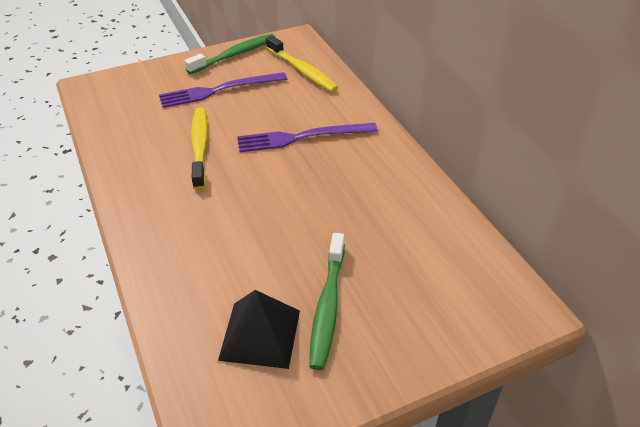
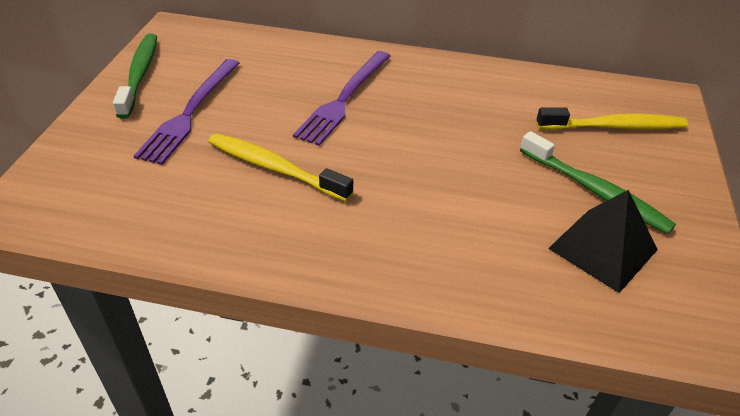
camera: 55 degrees left, 0 degrees up
yellow toothbrush [266,35,338,92] -> yellow toothbrush moved to [536,108,688,130]

